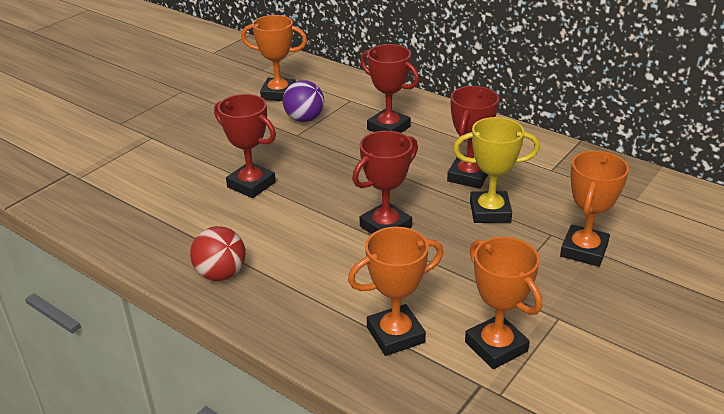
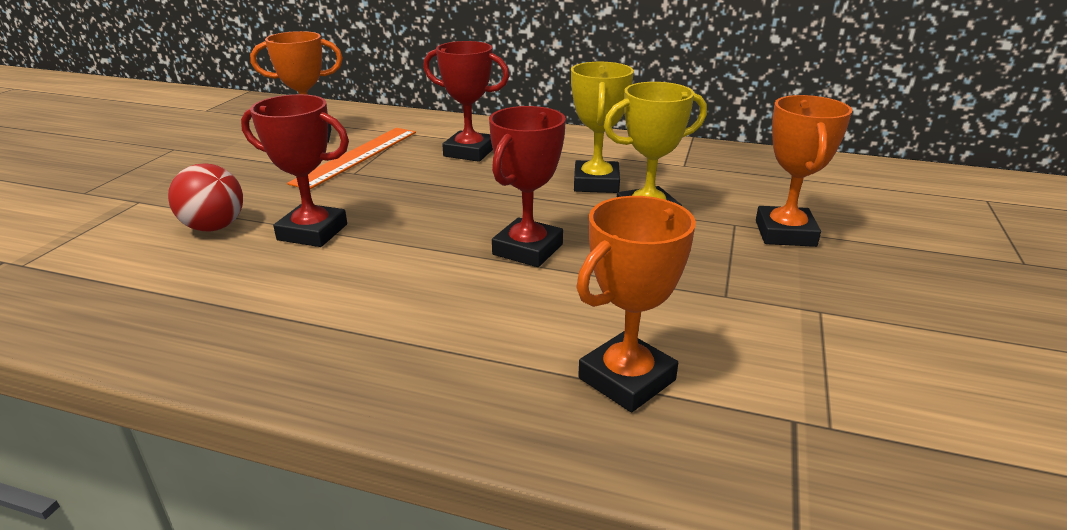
camera: 20 degrees left, 5 degrees down
red ball [190,226,246,281] -> red ball moved to [168,164,243,232]
purple ball [283,80,324,122] -> orange ruler [287,128,416,189]
red trophy [447,86,499,189] -> yellow trophy [571,62,634,193]
orange trophy [465,237,542,369] -> none

